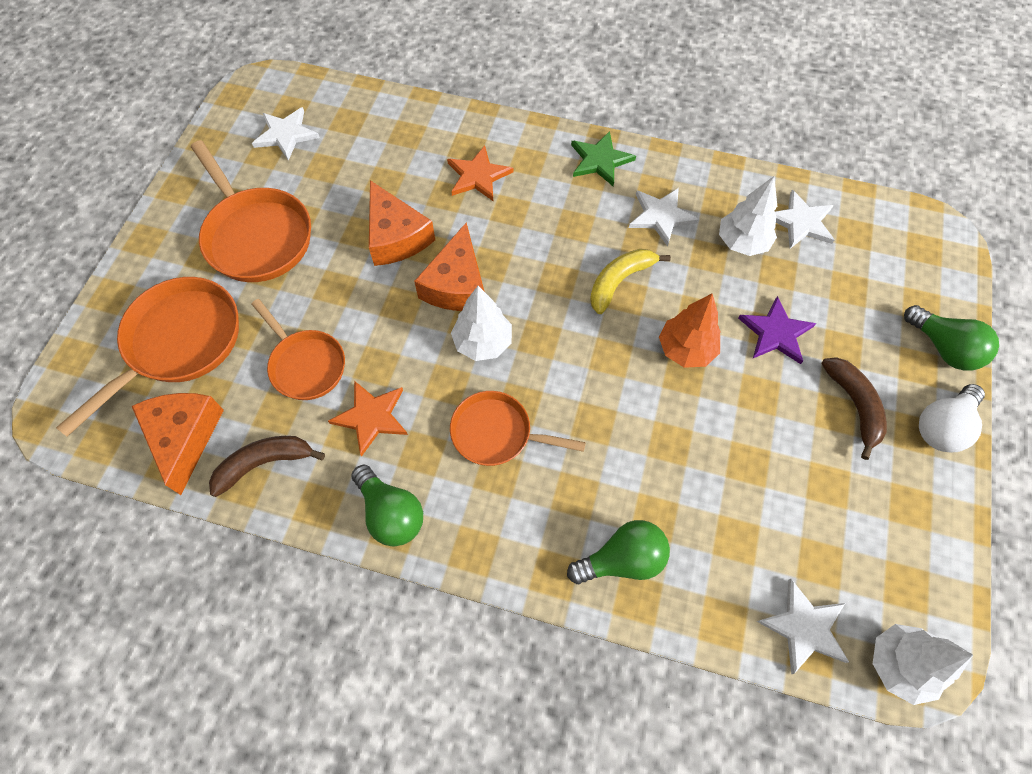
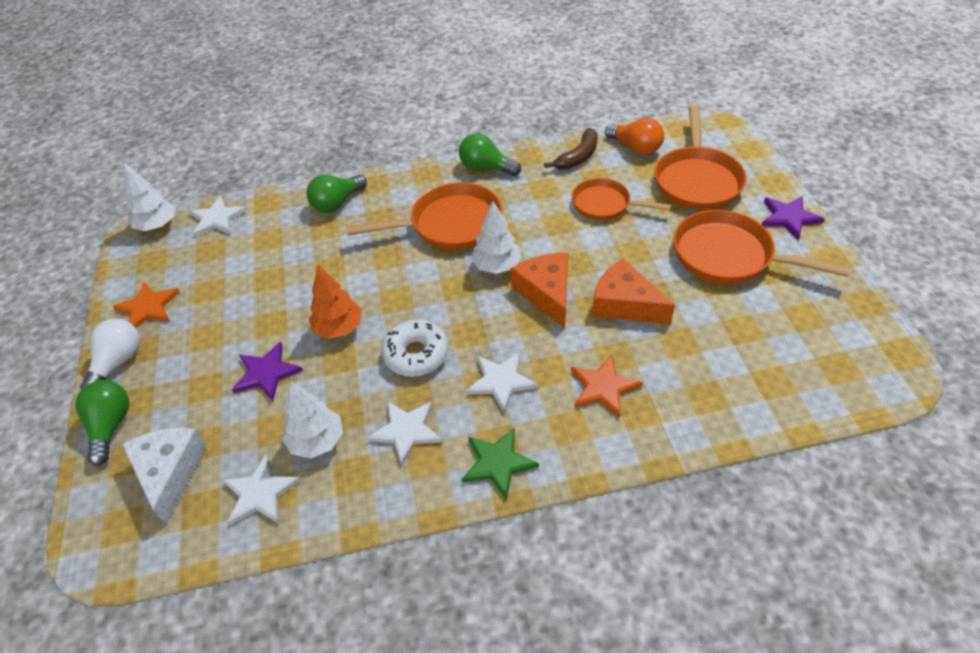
camera: 155 degrees right, 15 degrees down
orange cheese [132,393,224,495] -> orange light bulb [605,118,664,155]
white star [252,107,320,161] -> white star moved to [466,352,538,413]
orange star [328,381,408,457] -> orange star moved to [113,282,179,328]
orange pan [450,391,586,466] -> orange pan [346,182,502,250], size x1.56
yellow banana [590,249,671,314] -> white donut [382,320,449,377]
brown banana [821,357,887,460] -> none
green light bulb [904,305,999,371] -> green light bulb turned 60 degrees clockwise [75,380,129,466]
none -> white cheese [122,428,207,525]
none -> purple star [762,196,824,240]

